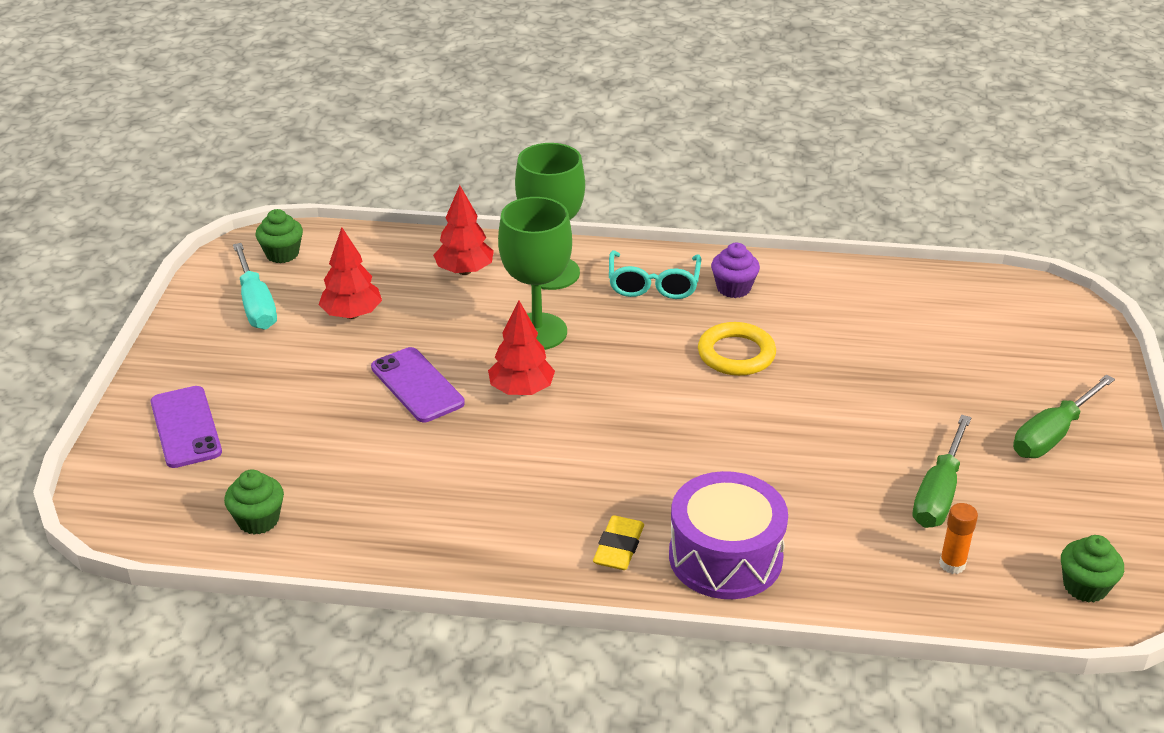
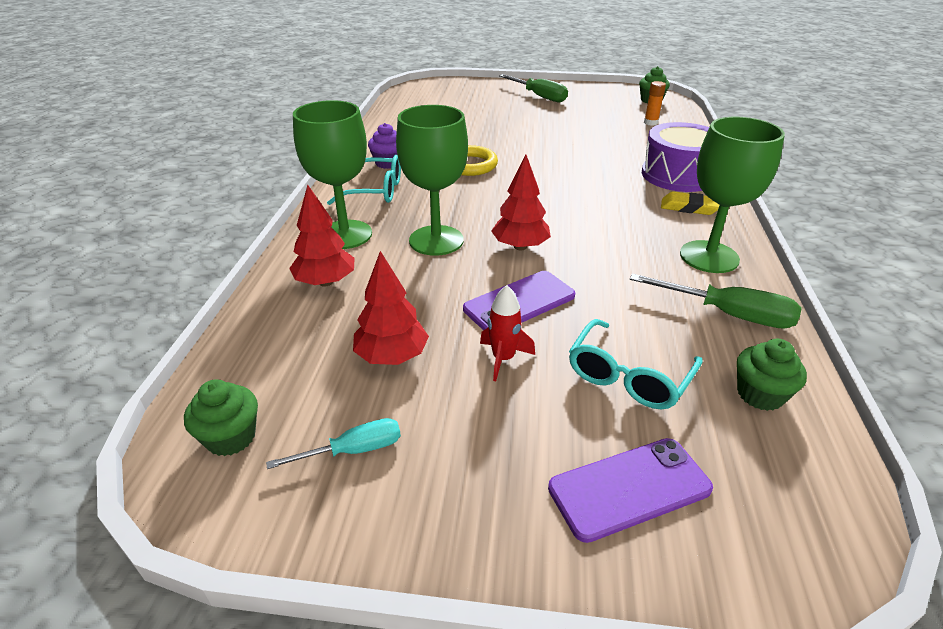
camera: 90 degrees left, 0 degrees up
turquoise screwdriver [233,243,277,330] -> turquoise screwdriver [266,418,401,469], size x0.63
green screwdriver [913,415,972,528] -> green screwdriver moved to [630,274,802,329]
none -> red rocket [480,285,535,381]
none -> turquoise glasses [569,319,703,409]
none -> green goblet [680,117,785,273]

